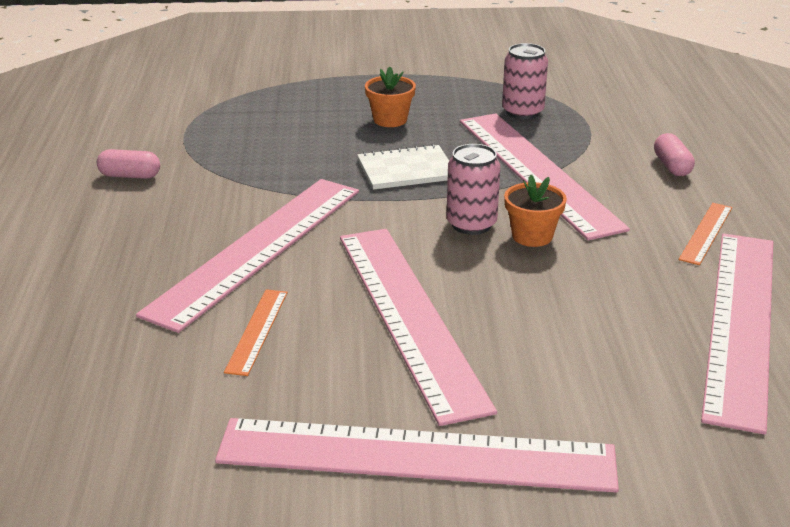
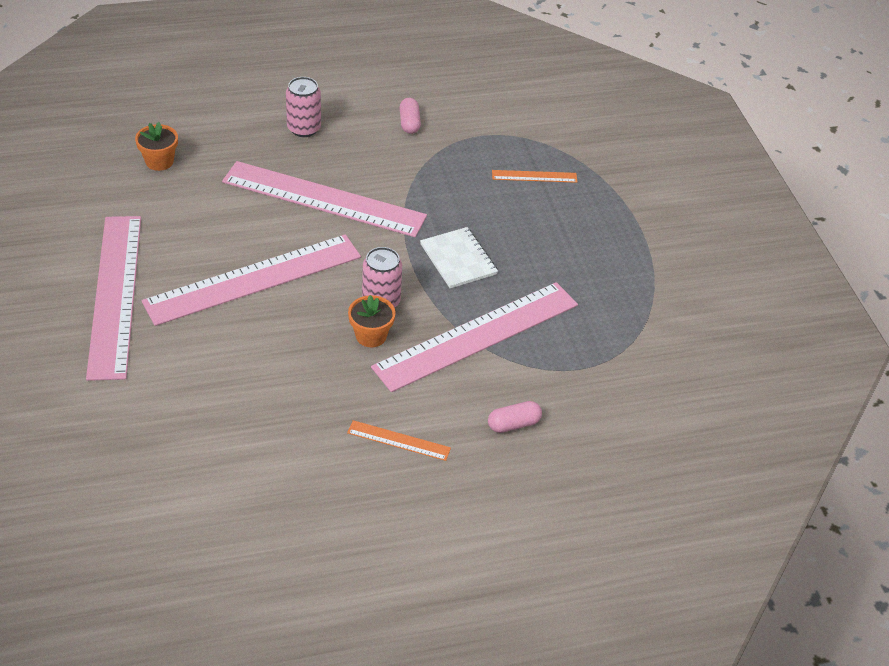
camera: 75 degrees right, 15 degrees up
orange ruler [224,289,287,376] -> orange ruler moved to [492,170,577,183]
orange flower pot [365,66,416,127] -> orange flower pot moved to [135,122,178,171]
pink can [502,43,548,119] -> pink can moved to [286,77,321,137]
pink ruler [701,234,773,435] -> none

